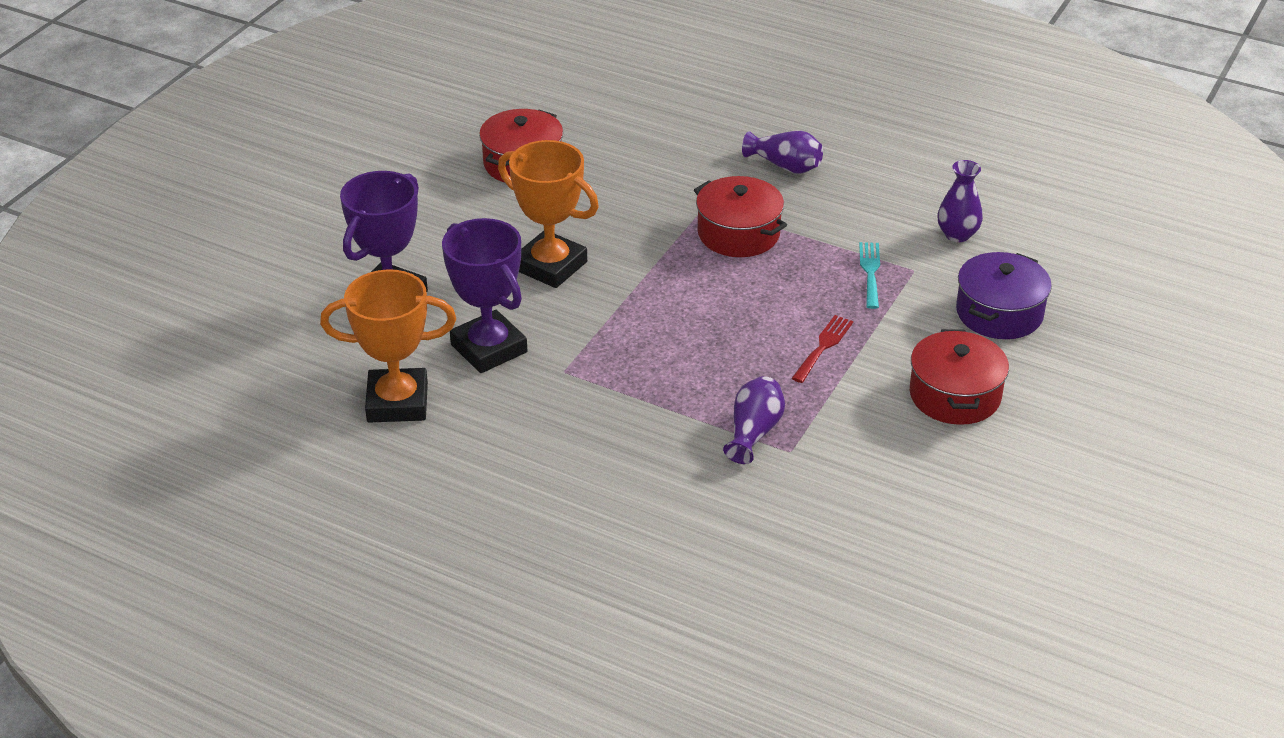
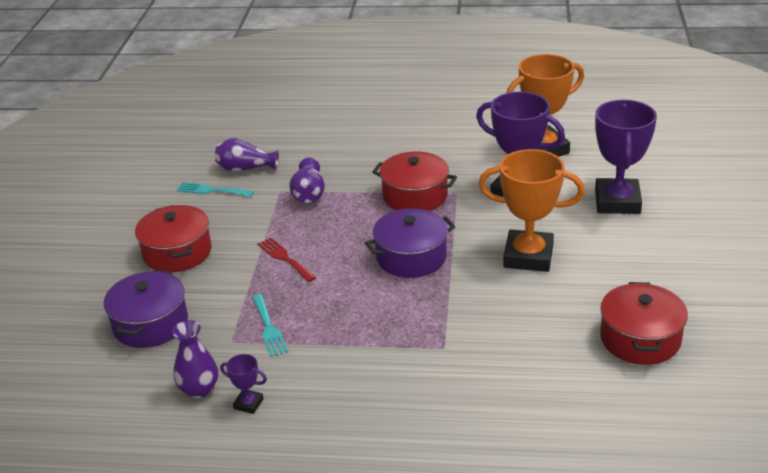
camera: 160 degrees right, 5 degrees down
red pot [694,176,787,257] -> red pot moved to [372,152,457,211]
purple vase [742,131,823,173] -> purple vase moved to [215,138,279,172]
red fork [792,315,853,383] -> red fork turned 135 degrees clockwise [257,237,317,282]
none -> turquoise fork [177,182,254,197]
none -> purple trophy [220,354,267,414]
none -> purple pot [365,208,455,278]

